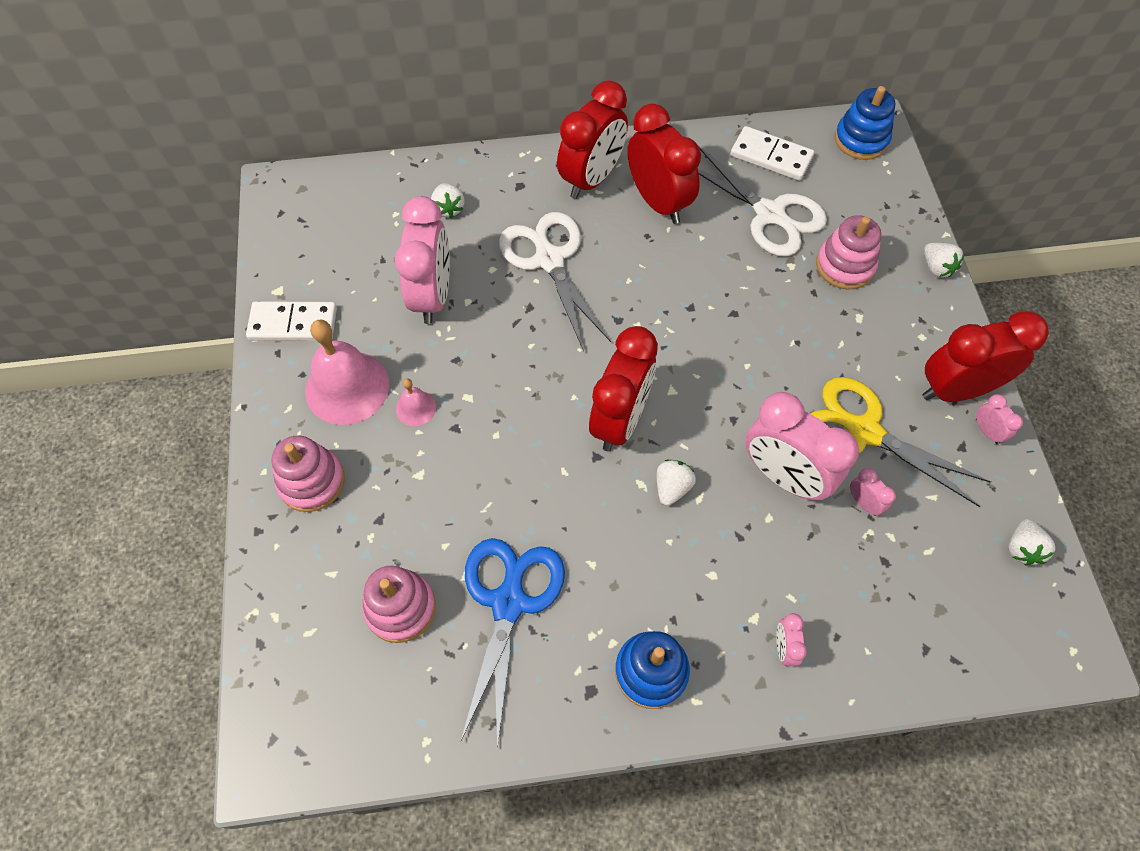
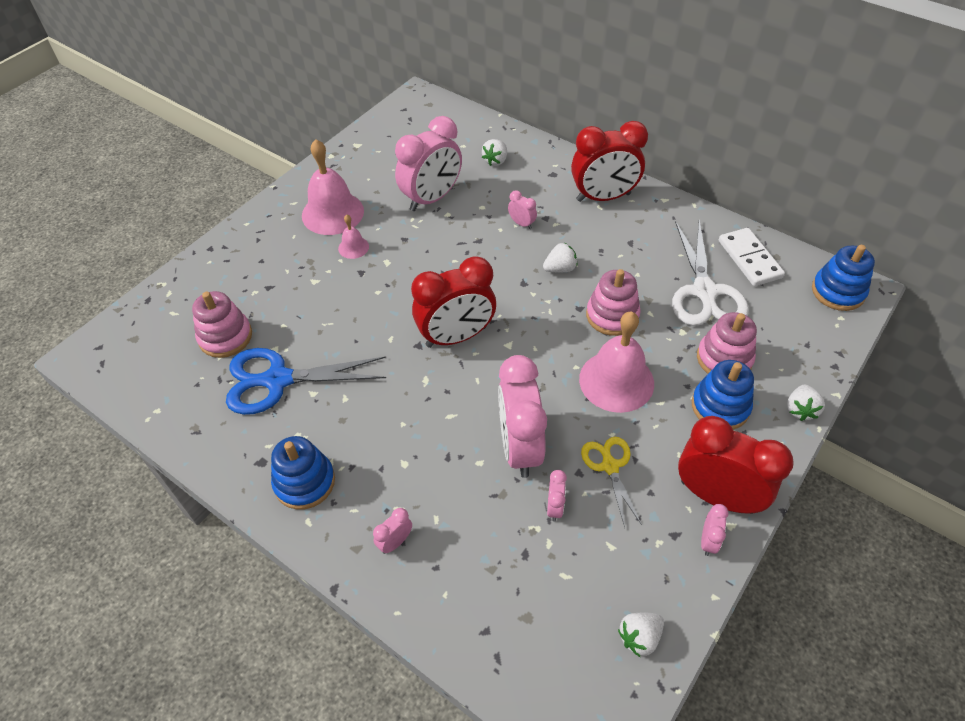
camera: 45 degrees right, 10 degrees down
white domino [246,301,337,341] -> none
pink stacking toy [272,435,345,512] -> pink stacking toy moved to [586,269,641,336]
blue scissors [461,538,565,749] -> blue scissors turned 150 degrees counterclockwise [226,348,386,415]
white scissors [499,212,611,352] -> pink clock [508,190,537,229]
red clock [627,104,701,224] -> none
white strawberry [657,460,696,506] -> white strawberry moved to [543,243,577,272]
yellow scissors [810,377,991,507] -> yellow scissors [581,437,642,528], size x0.57
none -> pink bell [579,311,654,413]
none -> blue stacking toy [692,360,754,430]

